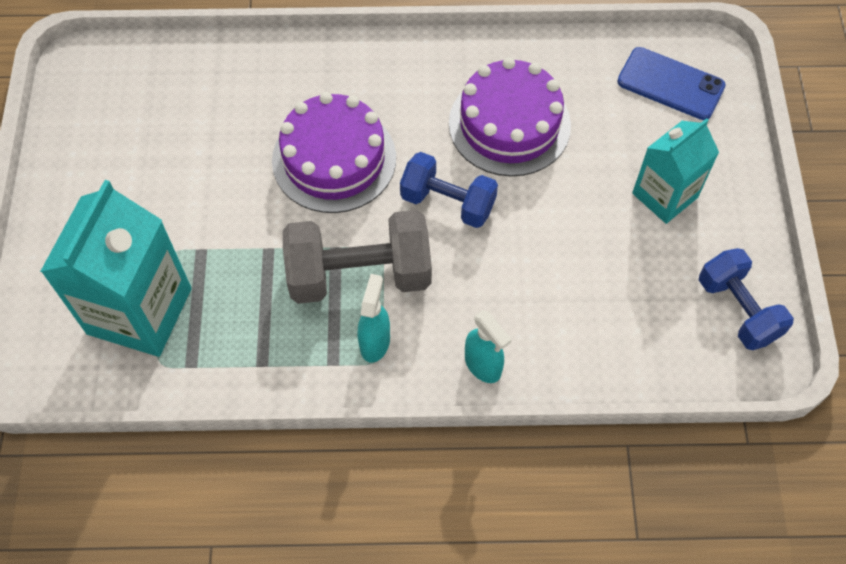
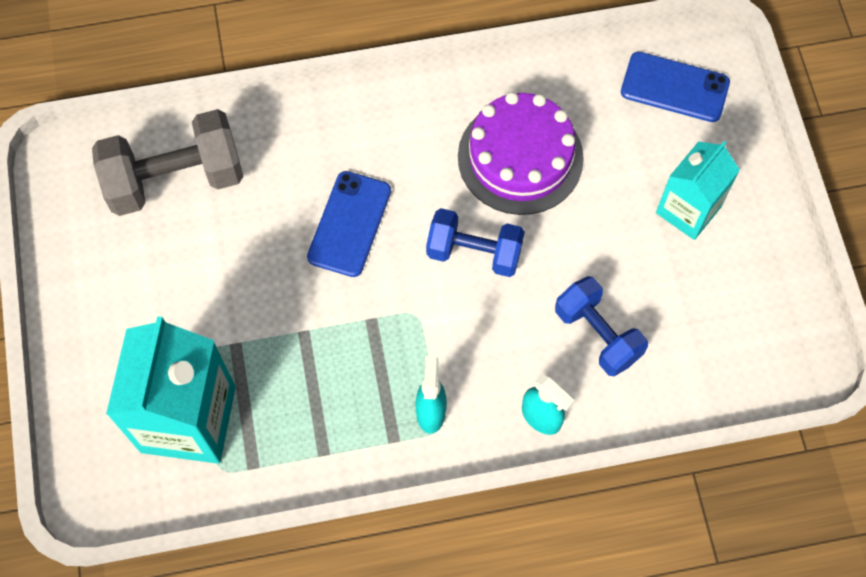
camera: 10 degrees left, 5 degrees up
purple cake [272,92,396,213] -> blue phone [307,171,391,277]
grey dumbbell [283,210,432,304] -> grey dumbbell moved to [92,109,243,216]
blue dumbbell [699,248,794,350] -> blue dumbbell moved to [555,276,648,376]

